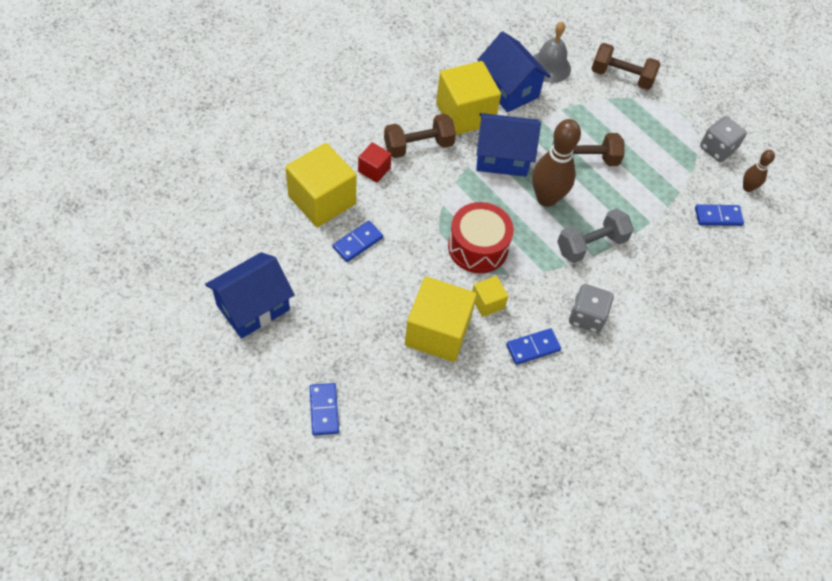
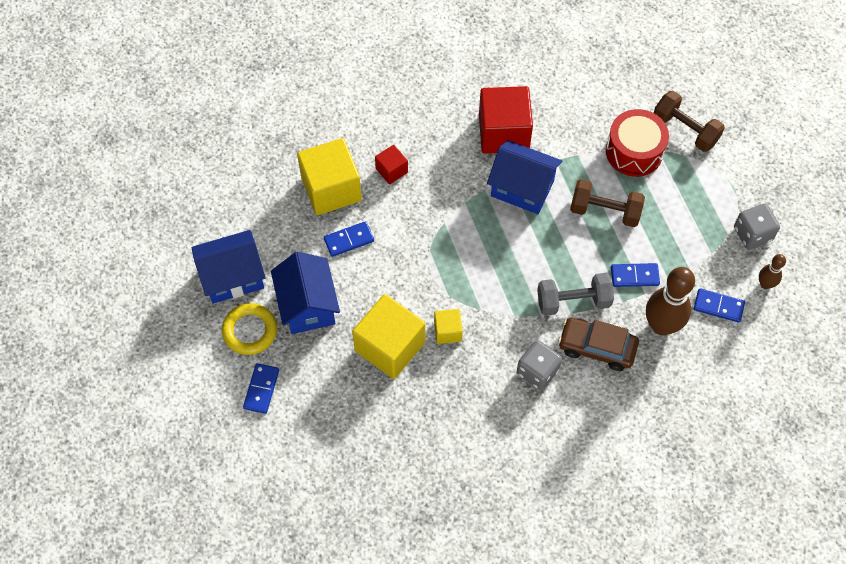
camera: 25 degrees right, 5 degrees up
brown dumbbell [384,114,456,158] -> none
yellow cube [436,61,501,135] -> red cube [479,86,533,154]
red drum [448,202,514,273] -> red drum moved to [606,109,669,177]
blue house [477,32,551,112] -> blue house moved to [271,252,340,334]
blue domino [506,328,561,365] -> blue domino moved to [611,263,660,287]
brown bowling pin [532,119,581,207] -> brown bowling pin moved to [646,267,695,335]
grey bell [533,22,571,83] -> none
none -> yellow ring [222,303,277,355]
none -> brown car [558,318,639,371]

